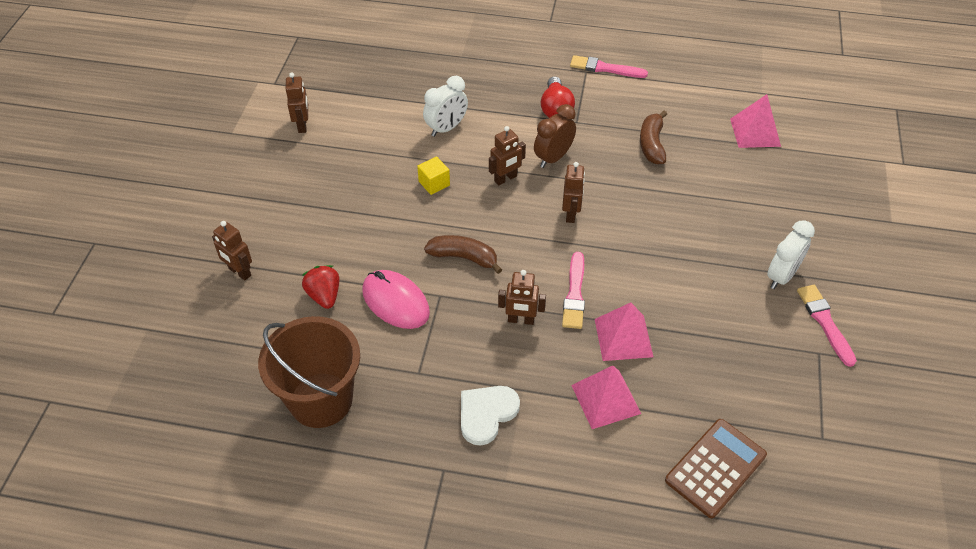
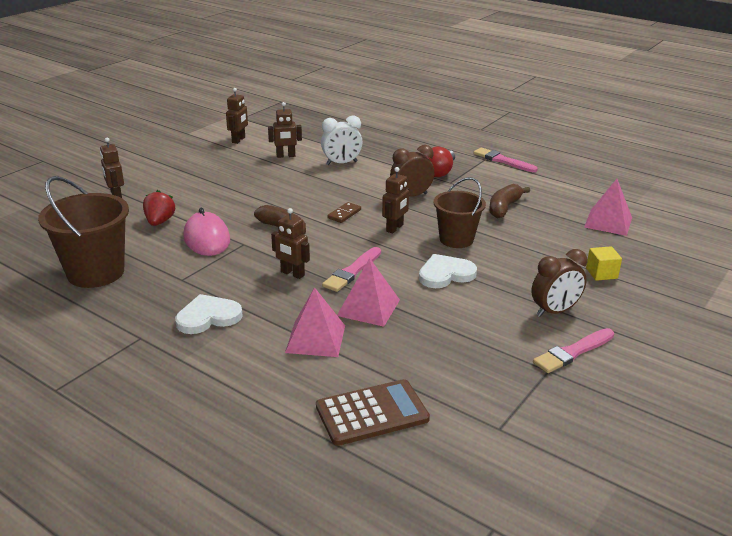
camera: 25 degrees right, 20 degrees down
yellow cube [417,156,450,195] -> yellow cube moved to [586,246,622,281]
brown robot [489,126,526,185] -> brown robot moved to [268,102,302,158]
white clock [767,220,815,289] -> brown clock [531,249,587,317]
pink brush [797,285,857,367] -> pink brush turned 135 degrees counterclockwise [533,328,614,373]
none -> brown domino [327,202,361,223]
none -> white heart [419,254,477,288]
none -> brown bucket [434,177,486,248]

